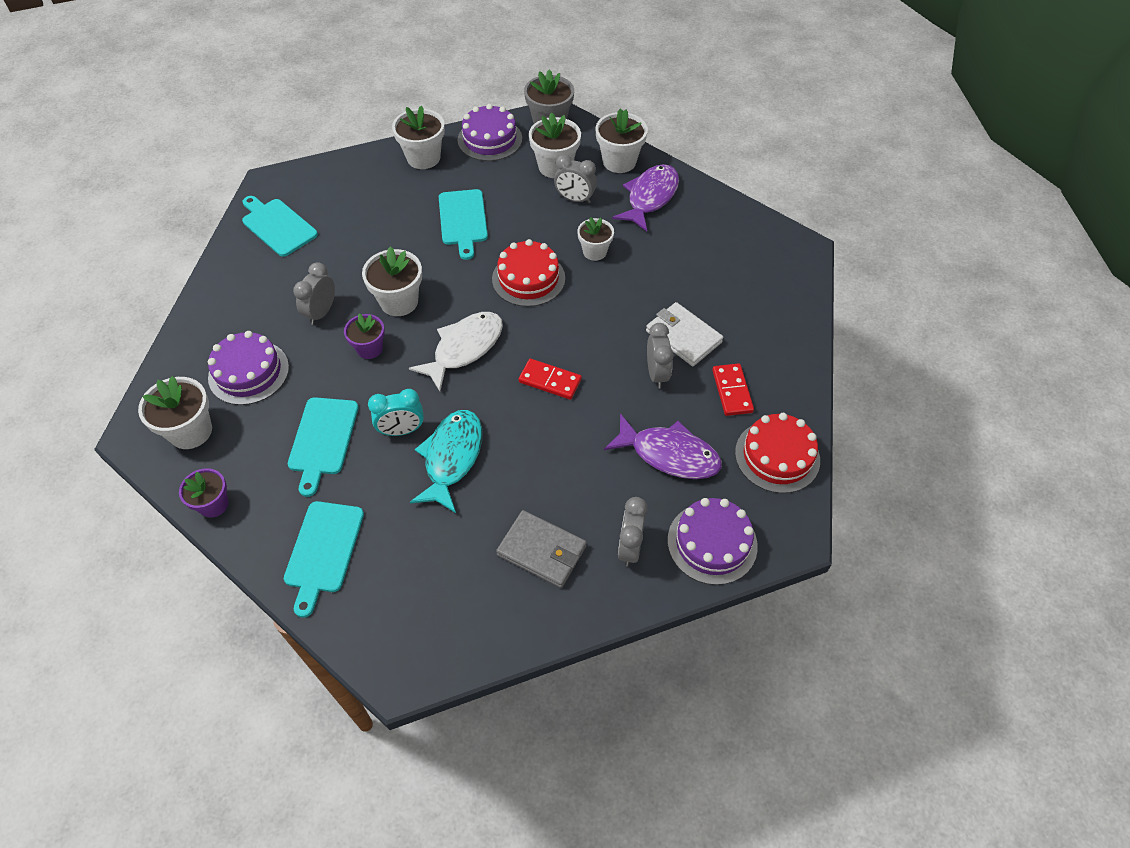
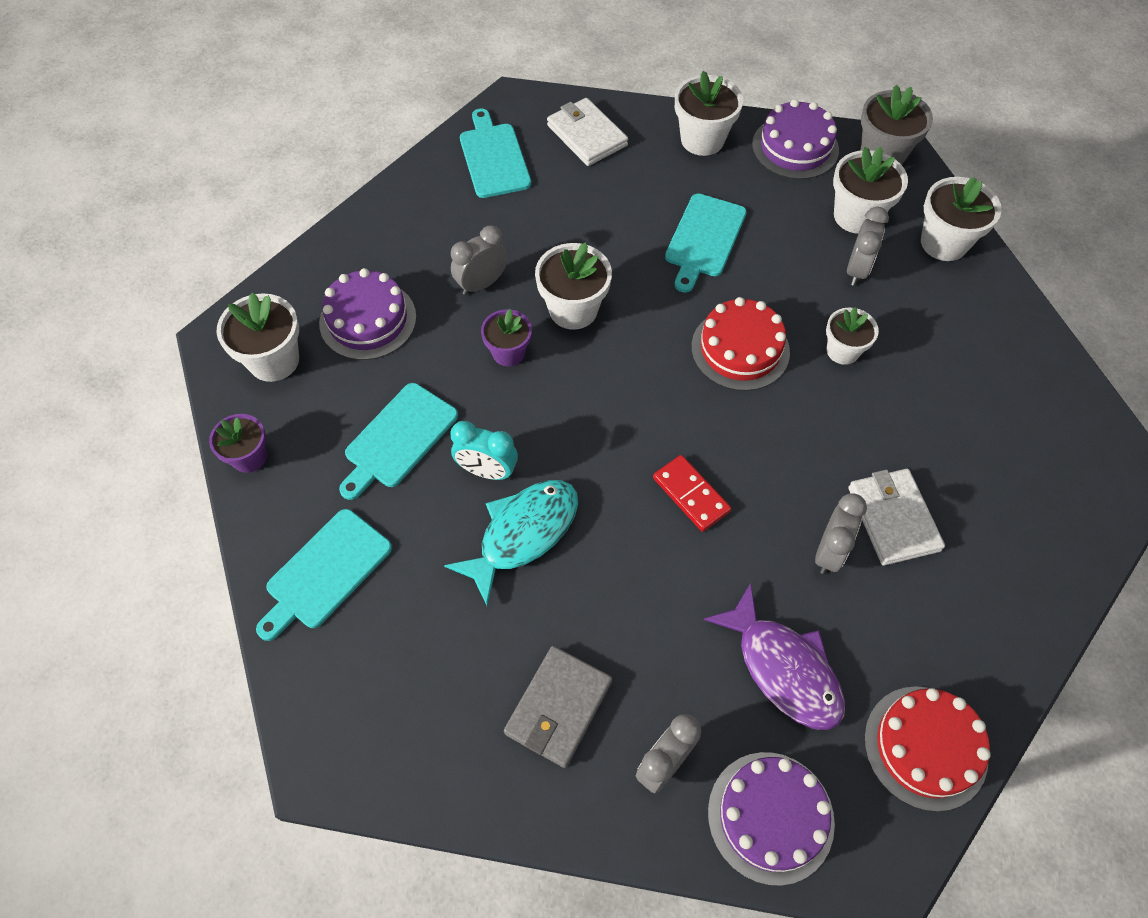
camera: 30 degrees right, 5 degrees up
white fish [409,312,503,391] -> none
grey wallet [496,510,587,588] -> grey wallet turned 60 degrees clockwise [504,646,612,768]
grey clock [554,154,597,204] -> grey clock turned 120 degrees counterclockwise [847,207,889,286]
purple fish [612,164,679,232] -> none
red domino [712,363,754,416] -> none
none -> white wallet [547,98,628,166]

